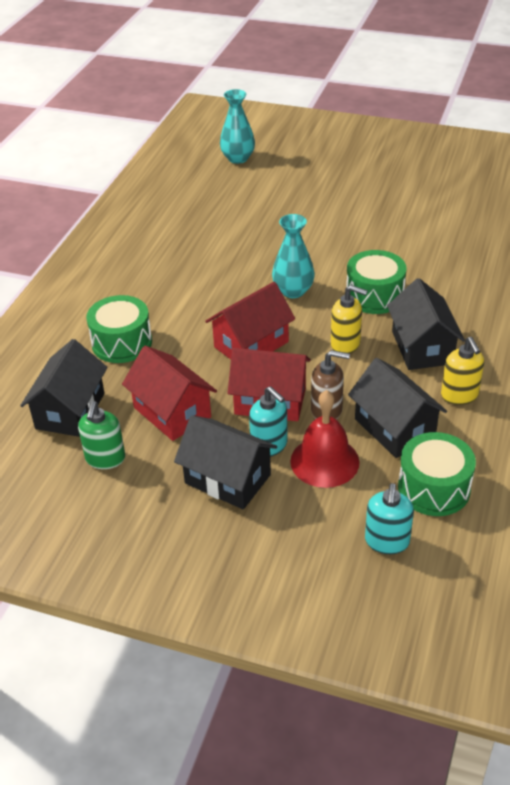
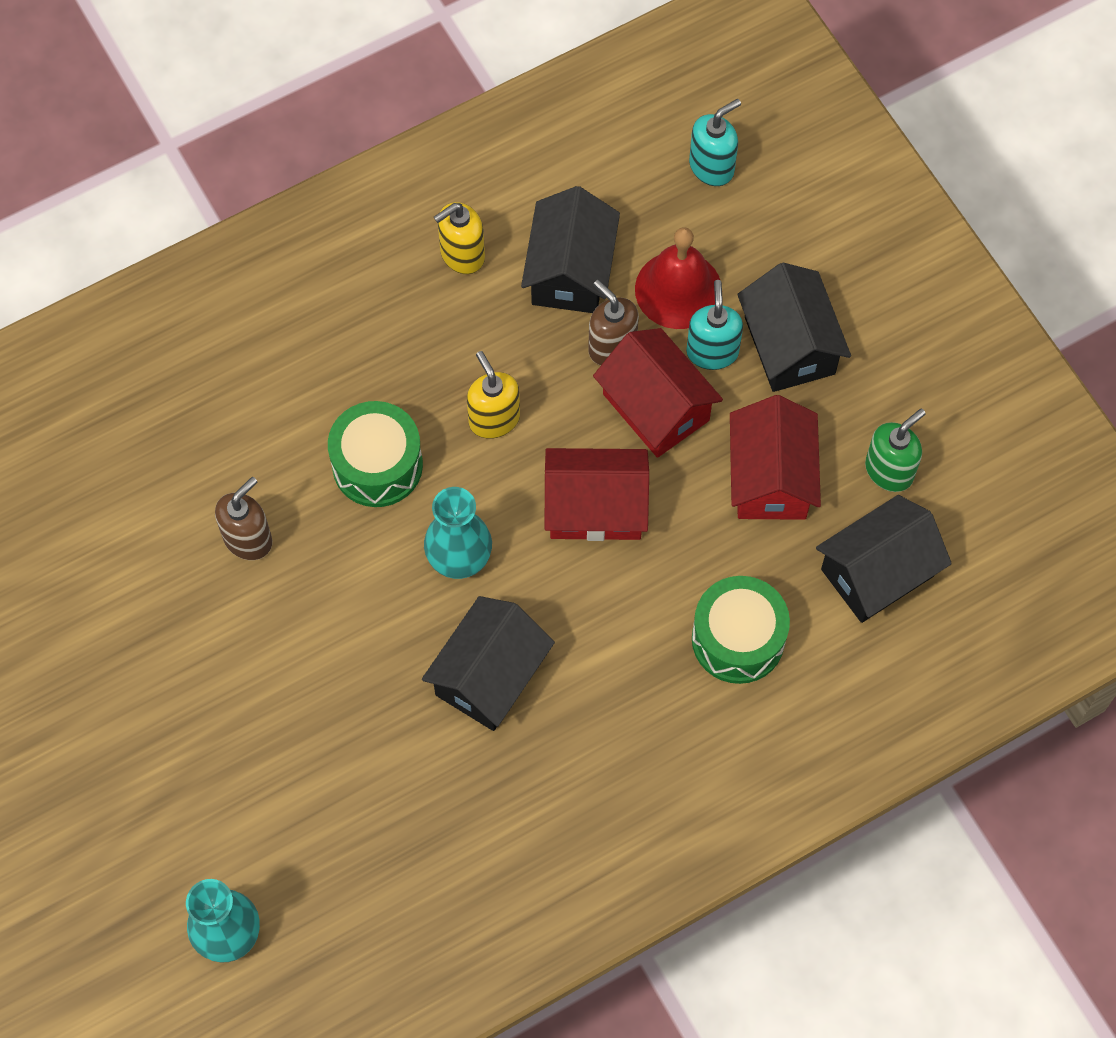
camera: 140 degrees left, 25 degrees up
black house [387,278,465,370] -> black house moved to [422,596,555,731]
green drum [398,432,476,516] -> none
yellow soap dispenser [441,337,484,405] -> yellow soap dispenser turned 150 degrees counterclockwise [434,202,485,274]
none -> brown soap dispenser [215,477,272,560]

